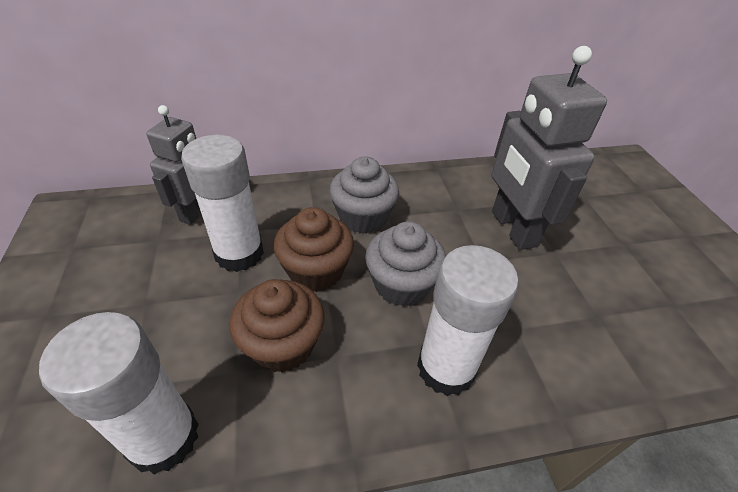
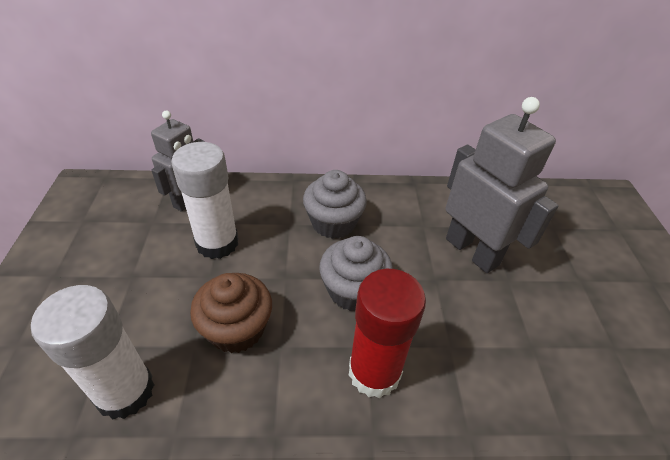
camera: 10 degrees right, 0 degrees up
brown cupcake [274,207,354,292] -> none
white glue stick [417,245,519,396] -> red glue stick [349,269,426,398]
grey robot [492,46,607,250] -> grey robot turned 150 degrees clockwise [445,97,558,273]

